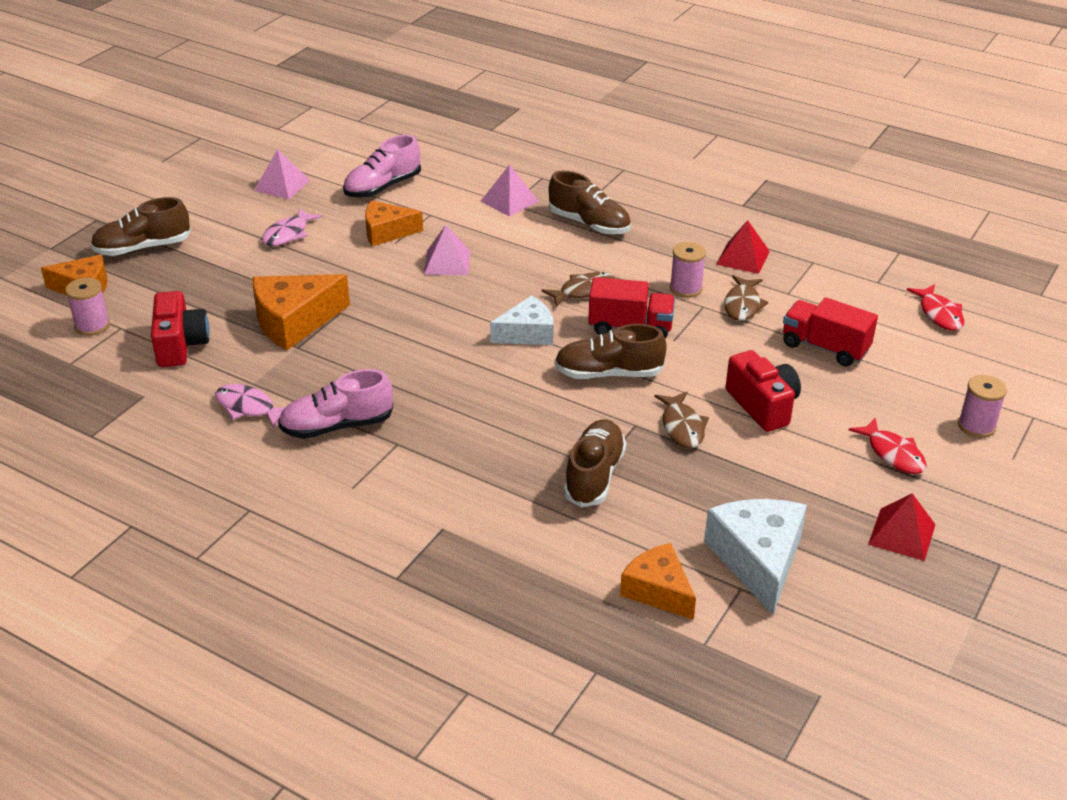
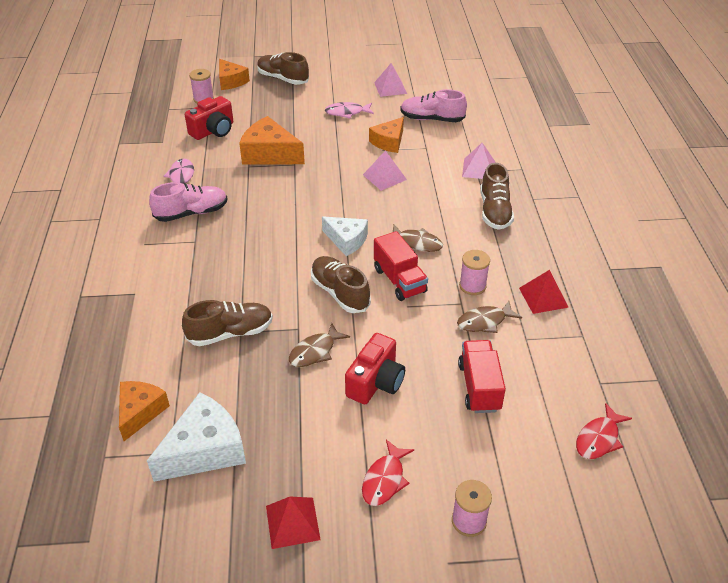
camera: 55 degrees right, 5 degrees up
pink shoe [278,369,393,439] -> pink shoe turned 120 degrees clockwise [149,182,227,222]
orange cheese [365,200,423,246] -> orange cheese turned 105 degrees counterclockwise [369,117,404,153]

